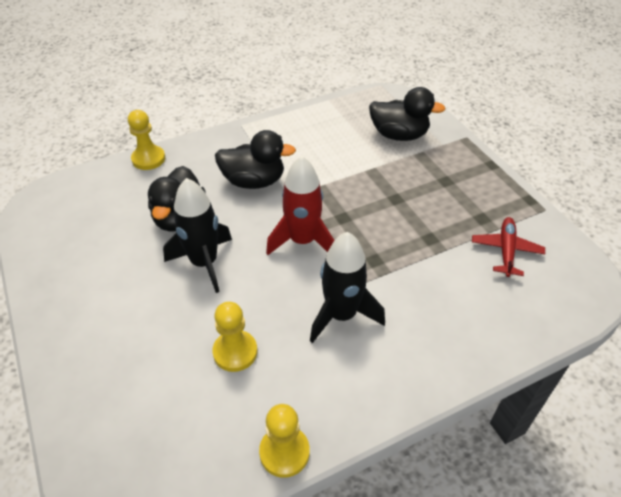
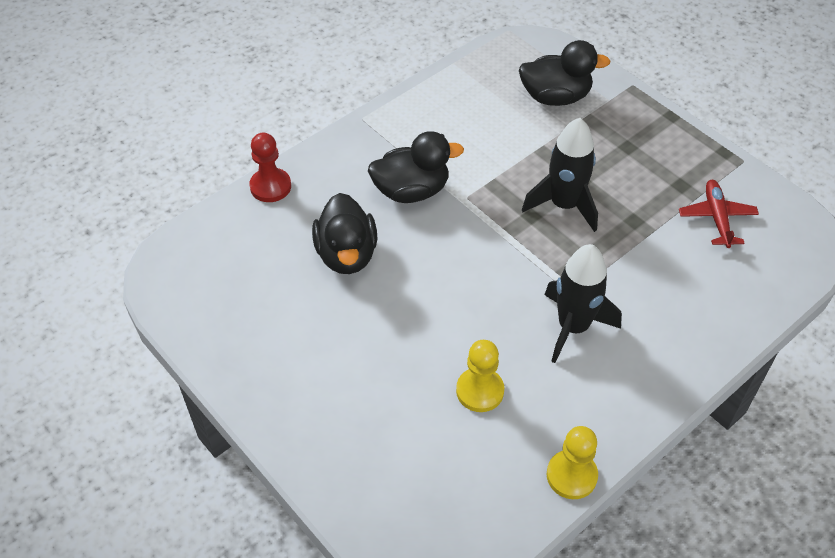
camera: 15 degrees left, 5 degrees up
yellow pawn [128,110,165,170] -> red pawn [249,133,291,202]
black rocket [163,178,232,293] -> black rocket moved to [522,118,598,232]
red rocket [266,156,335,255] -> none

